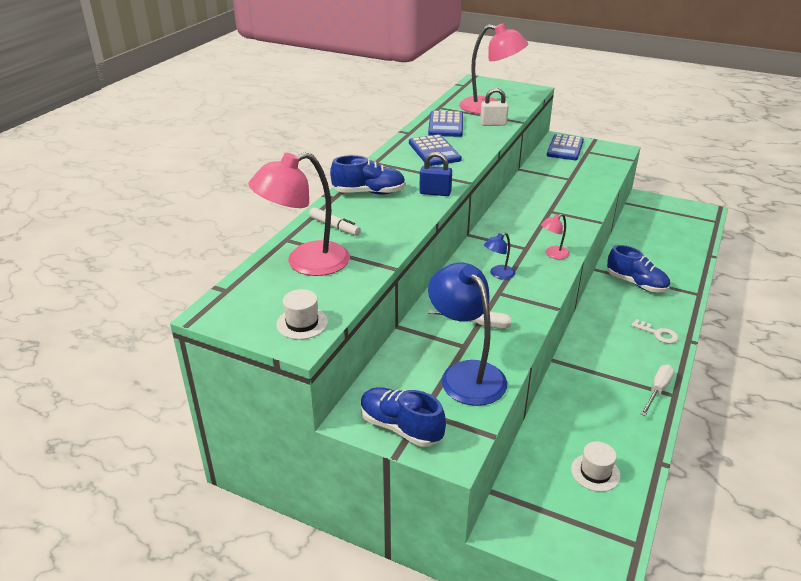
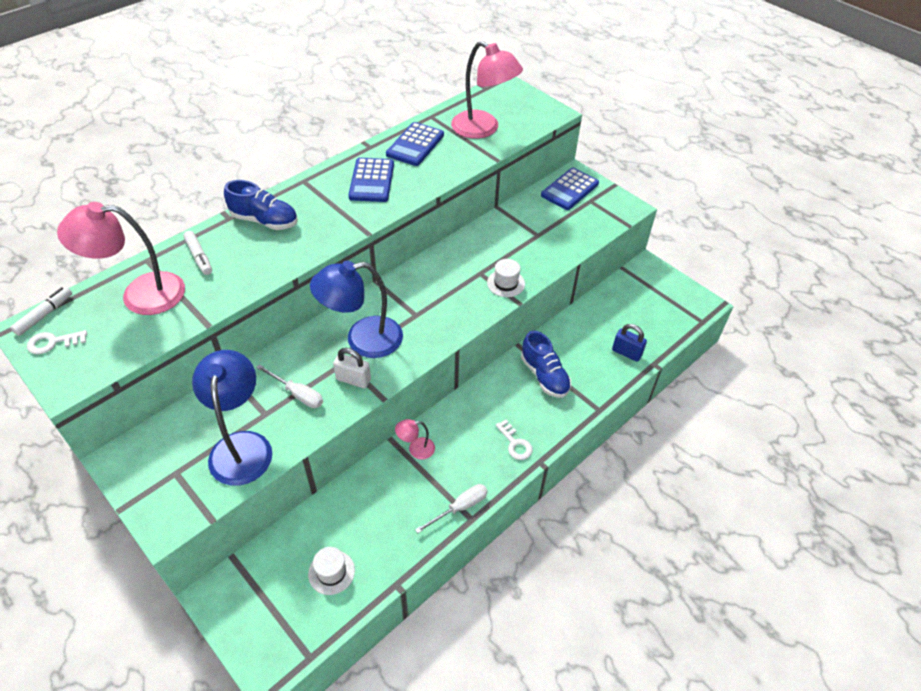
camera: 20 degrees right, 15 degrees up
white hat [276,289,328,340] -> white hat moved to [487,259,525,297]
blue shoe [361,387,446,447] -> none
blue padlock [419,152,452,196] -> blue padlock moved to [612,324,647,362]
white padlock [480,88,509,126] -> white padlock moved to [333,348,371,388]
blue lamp [484,233,515,280] -> blue lamp [310,261,403,358], size x2.15
pink lamp [541,214,570,259] -> pink lamp moved to [395,419,435,460]
none -> white marker [10,287,72,336]
none -> white key [27,330,87,354]

